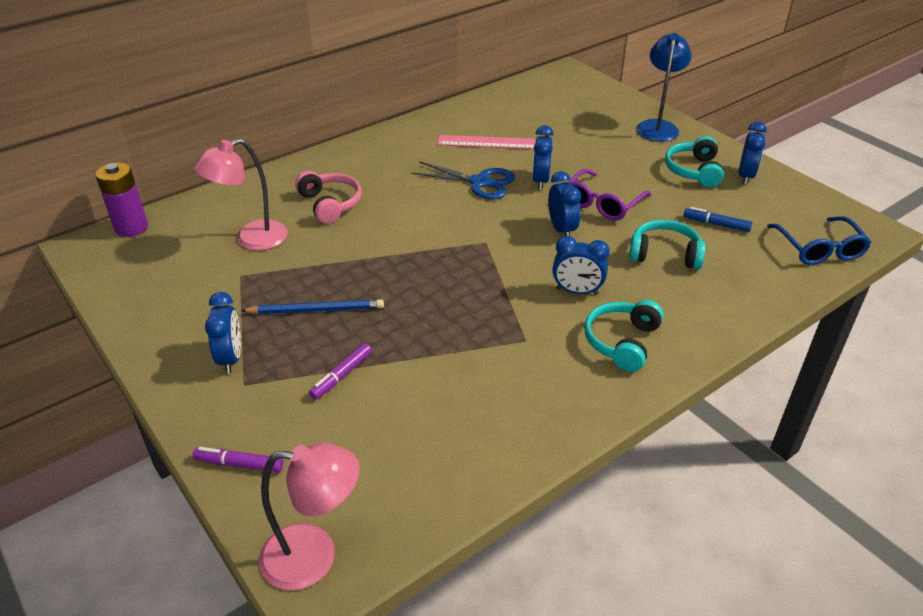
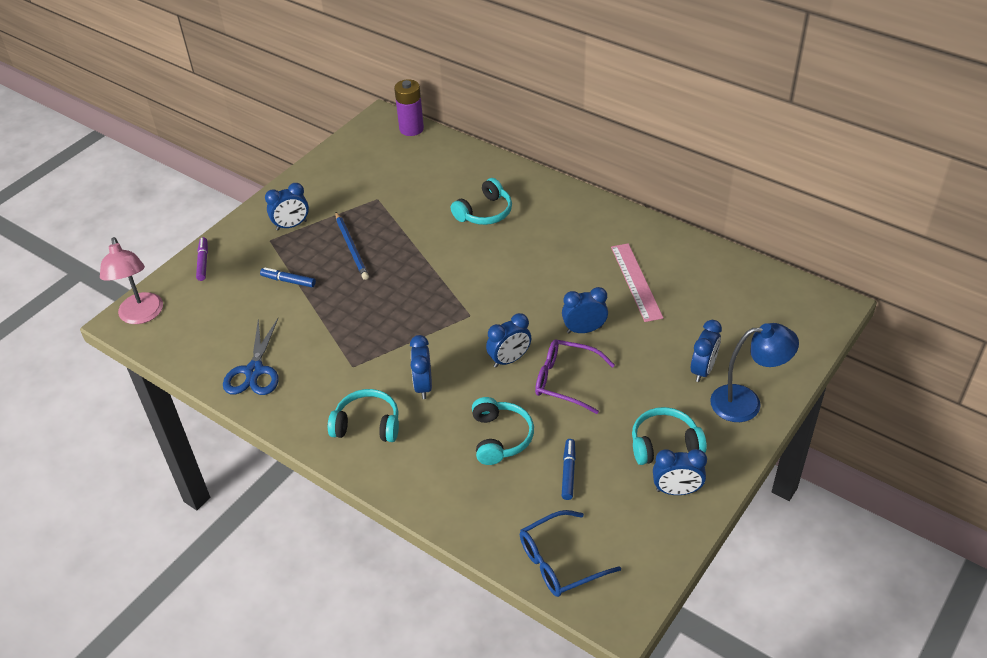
camera: 75 degrees right, 5 degrees up
pink lamp [193,138,288,251] -> none
pink headphones [295,171,361,224] -> turquoise headphones [451,178,512,225]
purple marker [309,343,372,400] -> blue marker [260,267,316,287]
blue scissors [411,161,515,199] -> blue scissors moved to [223,318,279,395]
none -> blue clock [691,320,722,382]

